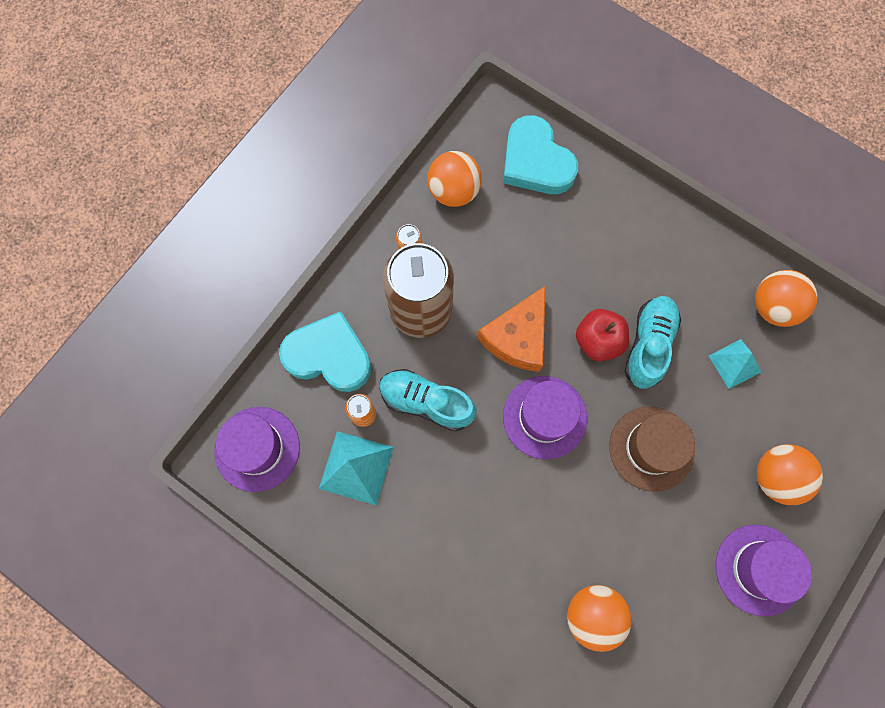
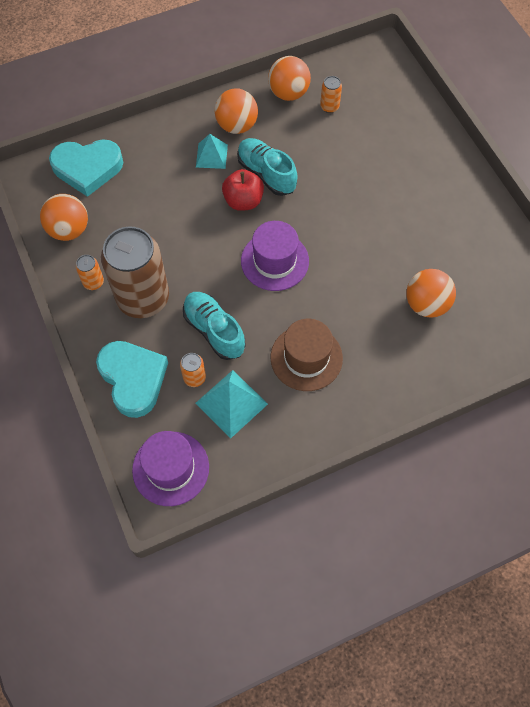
camera: 60 degrees left, 10 degrees down
turquoise heart [279,311,371,392] -> turquoise heart turned 105 degrees clockwise [96,341,168,418]
turquoise shoe [379,369,477,431] -> turquoise shoe turned 90 degrees clockwise [183,292,245,360]
orange cheese [477,286,545,372] -> none
brown hat [609,406,695,492] -> brown hat moved to [271,319,343,391]
turquoise pyramid [709,339,761,389] -> turquoise pyramid moved to [196,134,228,169]
purple hat [715,524,812,617] -> none
orange ball [757,444,823,505] -> orange ball moved to [215,88,258,134]
none -> orange can [320,76,342,113]

